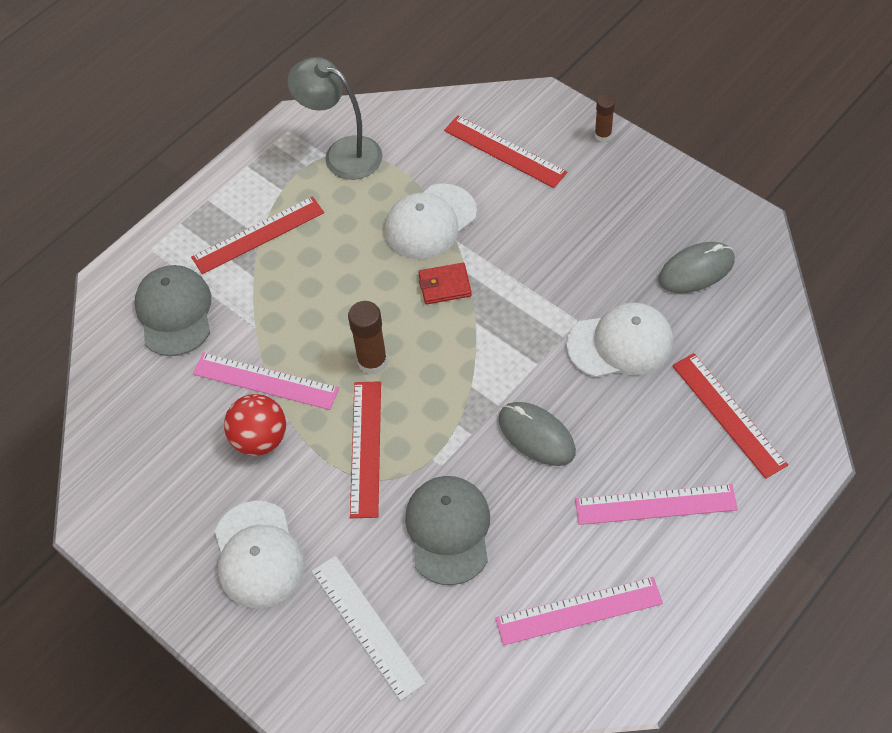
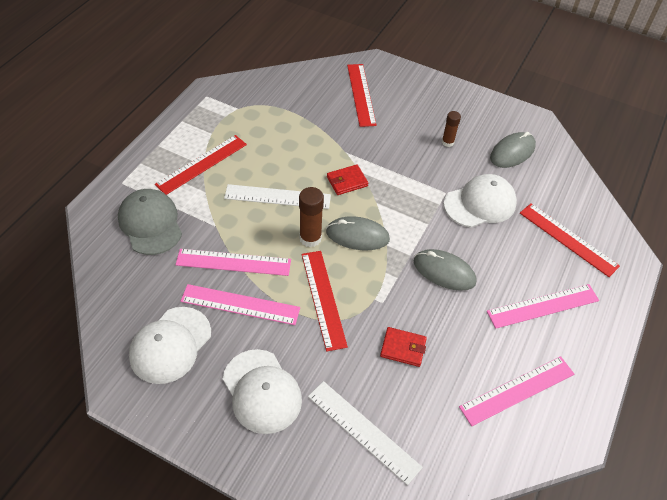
camera: 20 degrees left, 5 degrees down
red ball [224,394,286,456] -> pink ruler [181,284,300,325]
grey lamp [287,57,382,180] -> none
white cap [385,184,477,259] -> white cap moved to [129,307,211,384]
grey cap [405,476,490,585] -> red wallet [380,327,427,367]
red ruler [444,115,567,188] -> red ruler turned 60 degrees clockwise [347,64,377,127]
brown glue stick [594,94,615,142] -> brown glue stick moved to [442,111,461,147]
none -> white ruler [224,184,331,209]
none -> grey mouse [326,217,390,250]

